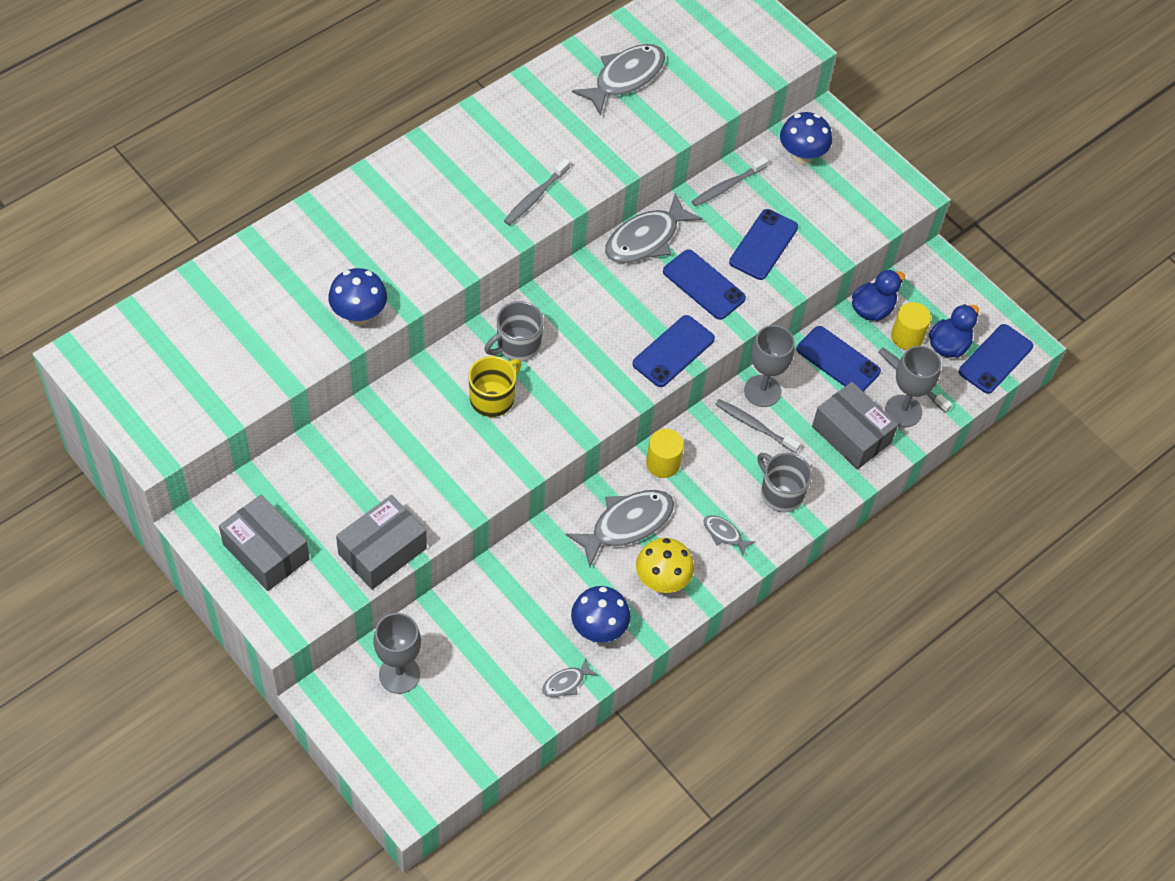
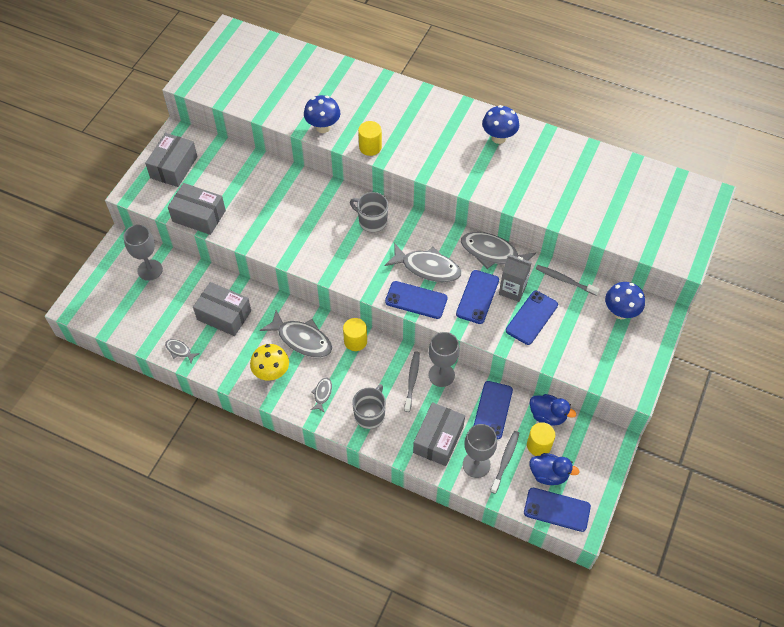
camera: 70 degrees right, 0 degrees up
yellow mug [468,356,522,417] -> none
grey toothbrush [504,158,570,225] -> none
blue mushroom [571,586,630,643] -> blue mushroom moved to [482,105,519,144]
grey fish [572,44,665,116] -> grey fish moved to [385,244,461,283]
blue phone [729,209,798,280] -> blue phone turned 60 degrees counterclockwise [506,291,558,345]
none -> grey box [193,282,251,336]
none -> yellow cylinder [358,121,382,156]
none -> grey carton [499,255,532,302]

